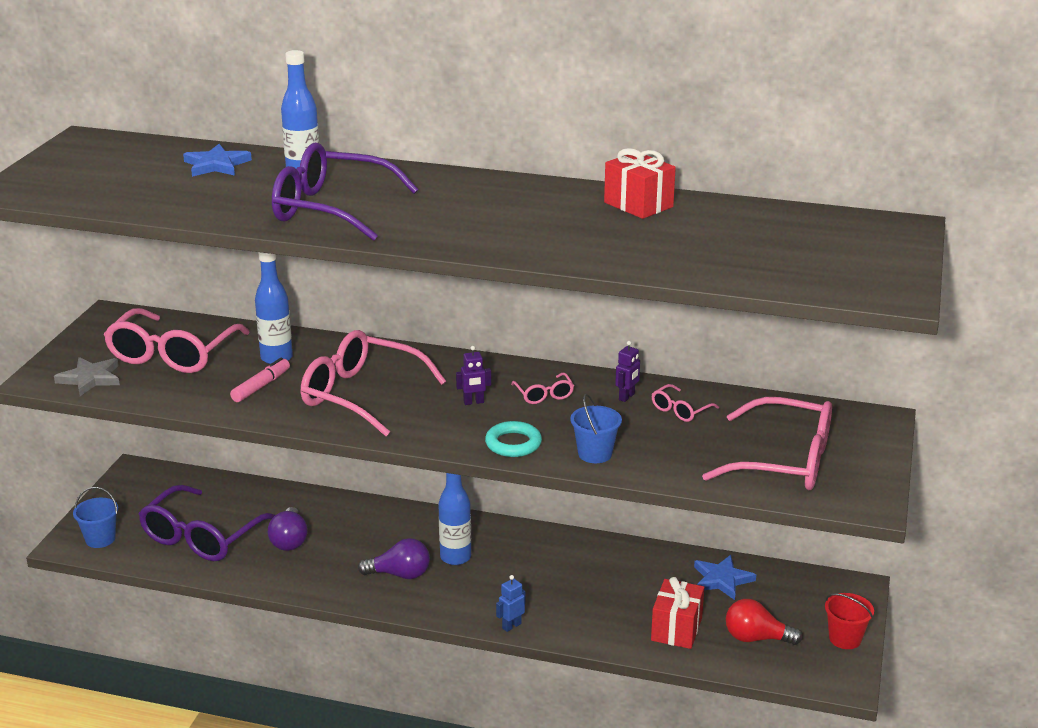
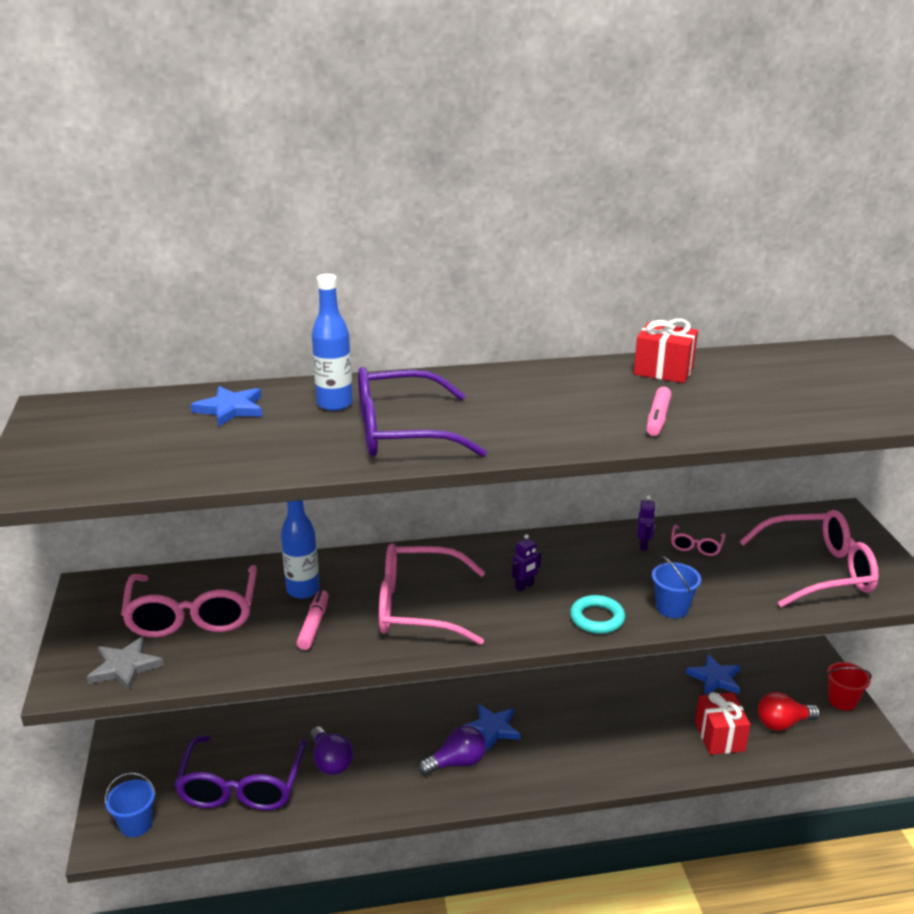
camera: 25 degrees left, 0 degrees up
blue bottle [438,473,471,565] -> blue star [463,704,521,751]
blue robot [496,575,525,632] -> none
pink glasses [511,372,574,404] -> none
none -> pink marker [647,387,671,436]

